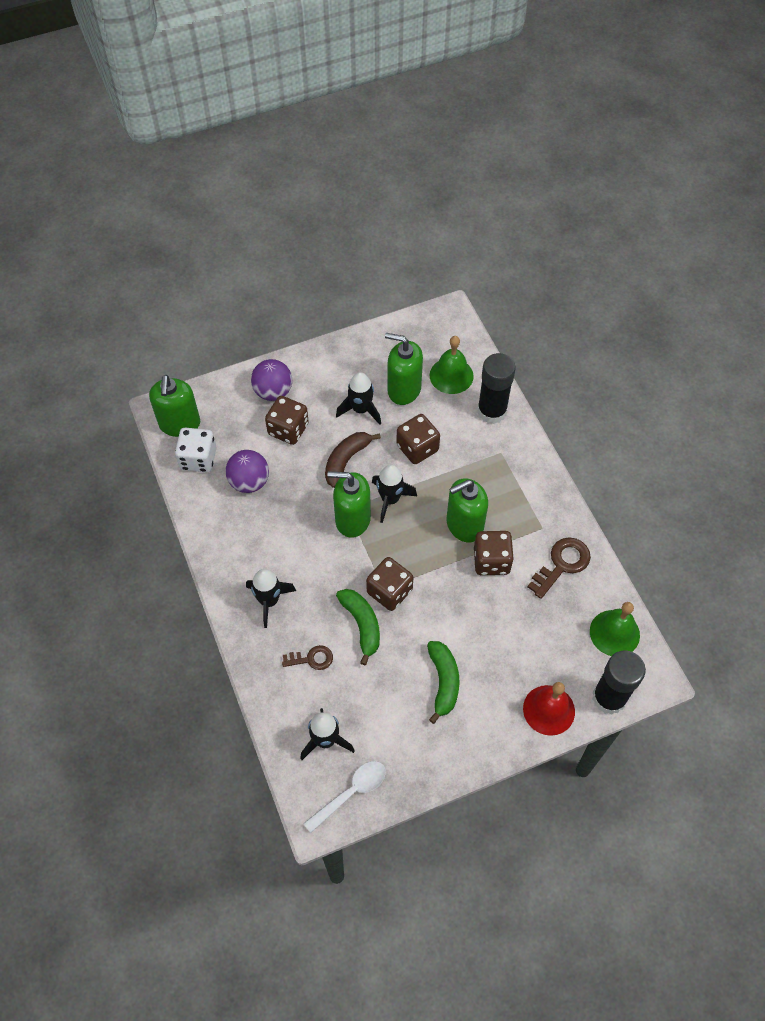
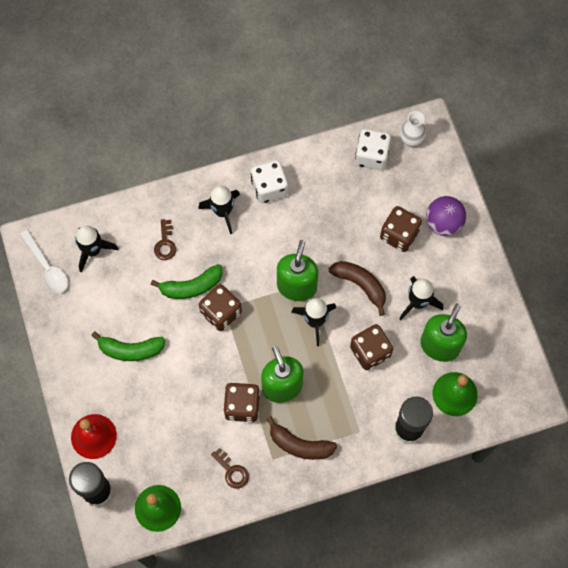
camera: 95 degrees right, 10 degrees up
green soap dispenser [149,375,200,437] -> white vase [400,111,426,147]
purple ball [225,450,269,493] -> none
brown key [528,538,591,599] -> brown key [211,448,249,489], size x0.63
none -> white dice [251,160,288,203]
none -> brown banana [266,416,337,460]

